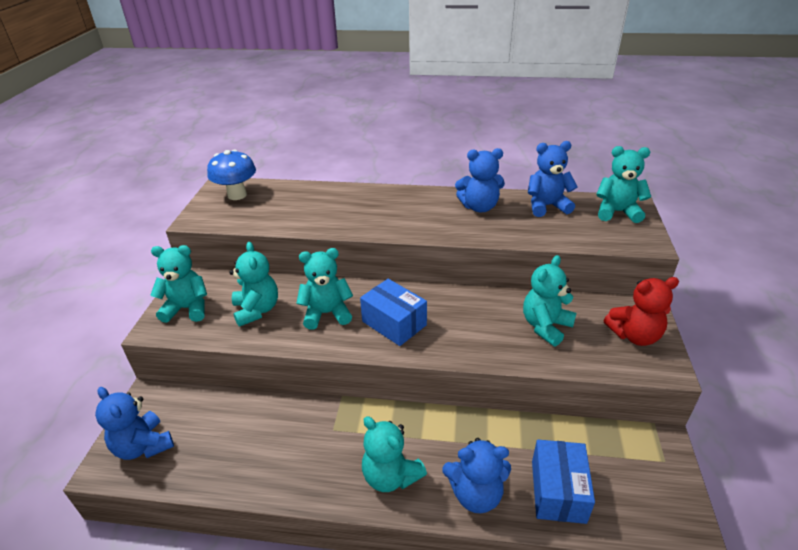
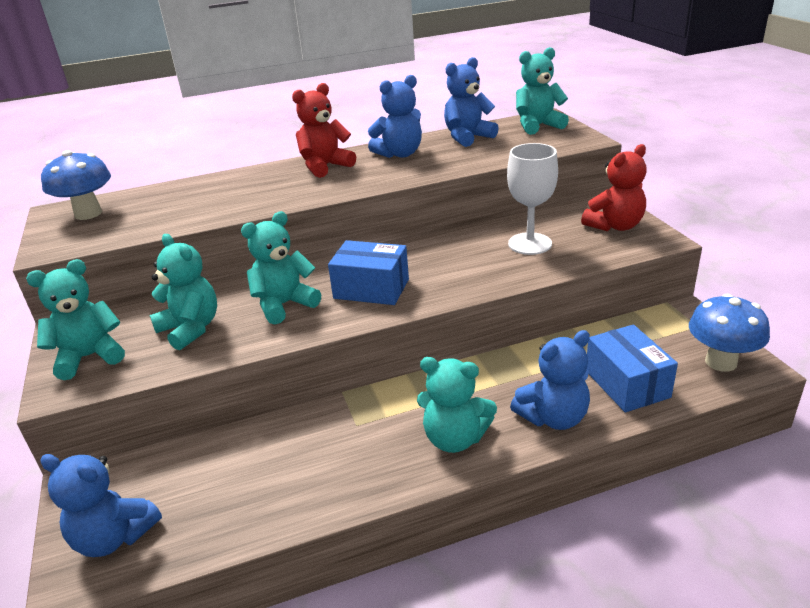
camera: 25 degrees left, 5 degrees down
turquoise teddy bear [523,255,576,346] -> white goblet [507,143,558,255]
none -> red teddy bear [292,83,356,178]
none -> blue mushroom [689,294,770,372]

